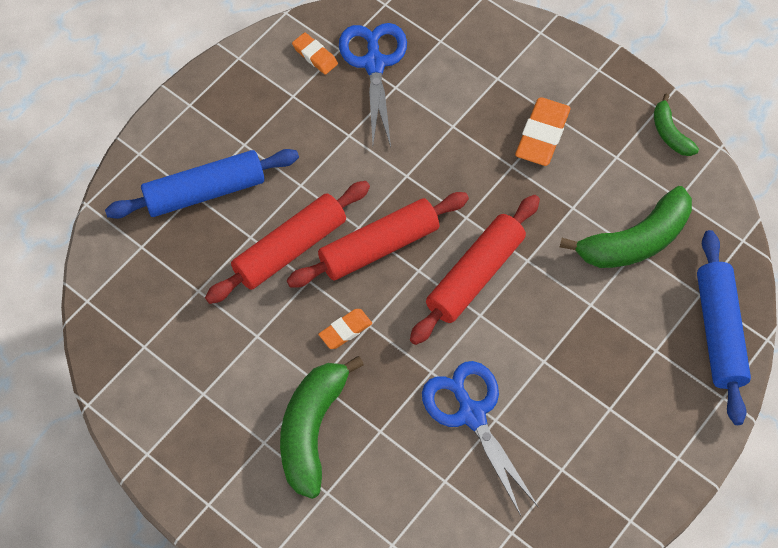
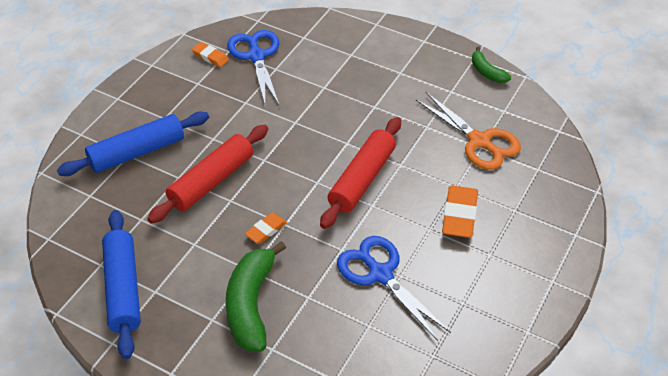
camera: 10 degrees left, 15 degrees down
red rolling pin [287,192,469,288] -> none
orange eraser [515,97,571,166] -> orange eraser moved to [442,185,478,238]
green banana [560,186,692,268] -> orange scissors [416,92,521,170]
blue rolling pin [697,230,751,425] -> blue rolling pin moved to [102,210,141,359]

